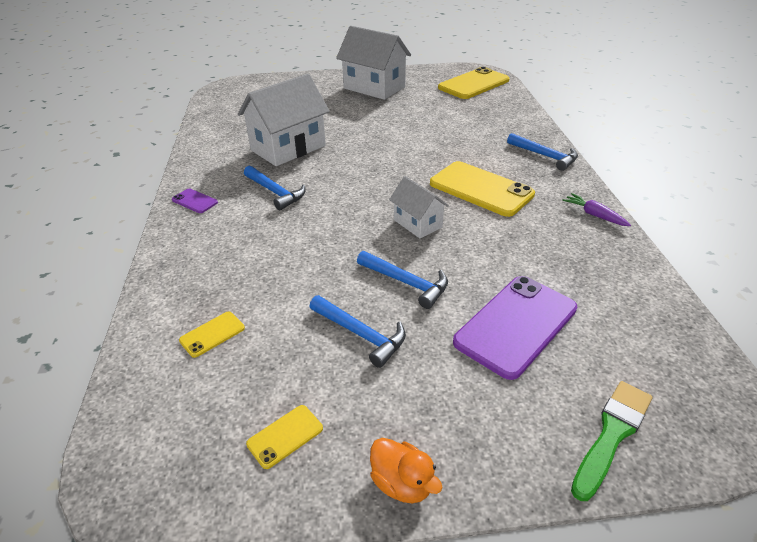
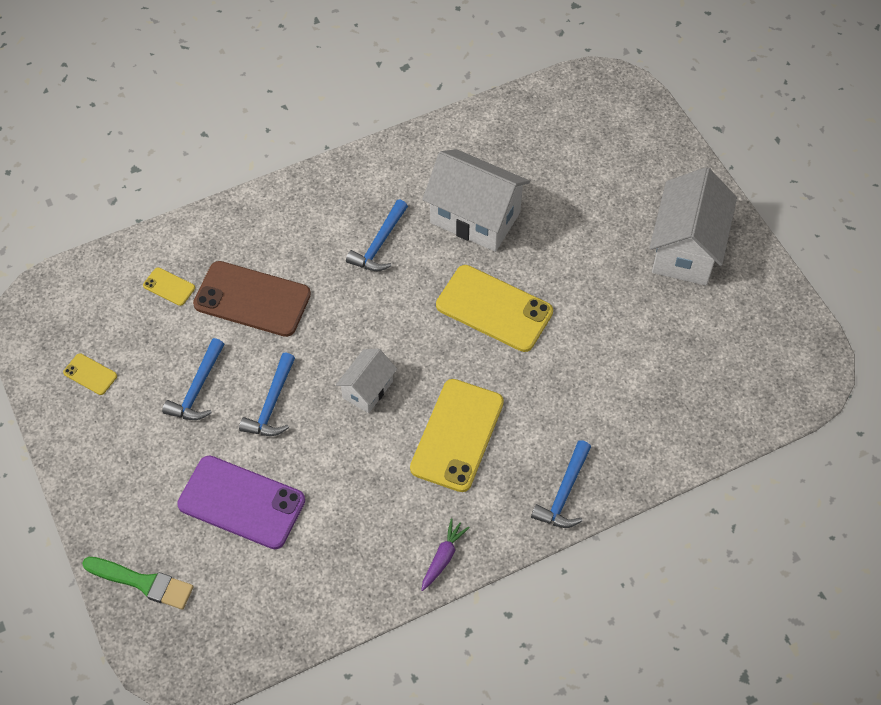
camera: 70 degrees right, 20 degrees up
purple phone [172,188,218,213] -> none
orange duck [370,438,443,503] -> none
yellow phone [438,67,510,99] -> yellow phone moved to [436,265,553,352]
none -> brown phone [193,261,311,337]

